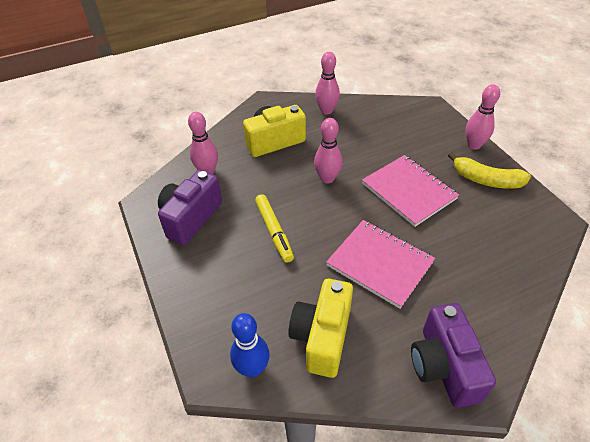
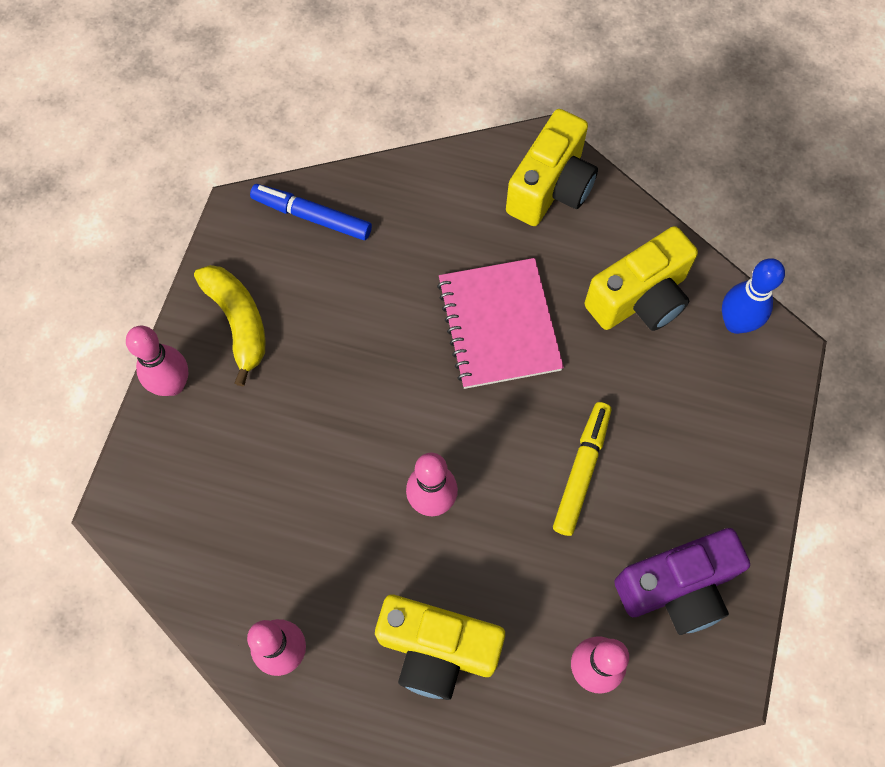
camera: 140 degrees left, 20 degrees up
pink notebook [362,155,459,227] -> none
purple camera [411,303,496,408] -> yellow camera [506,109,598,226]
none -> blue marker [250,184,372,240]

